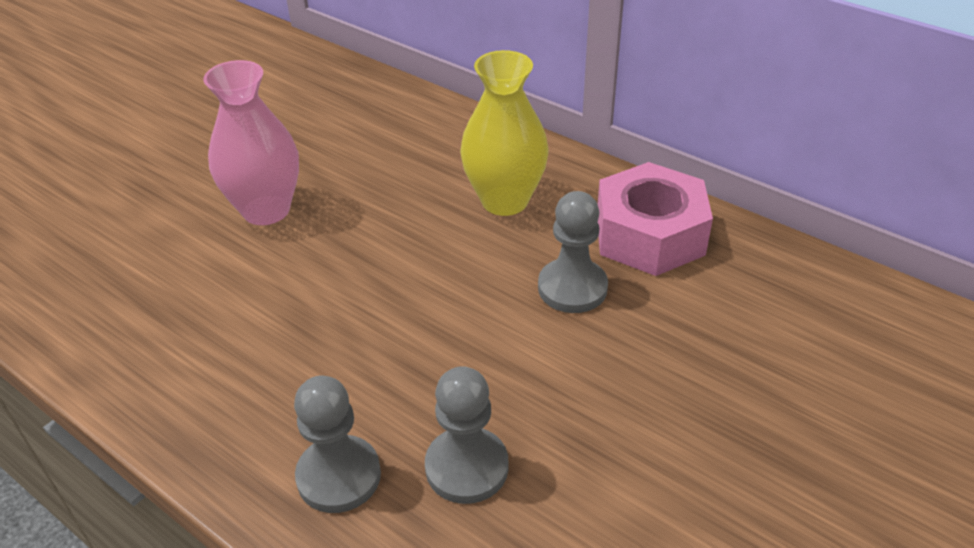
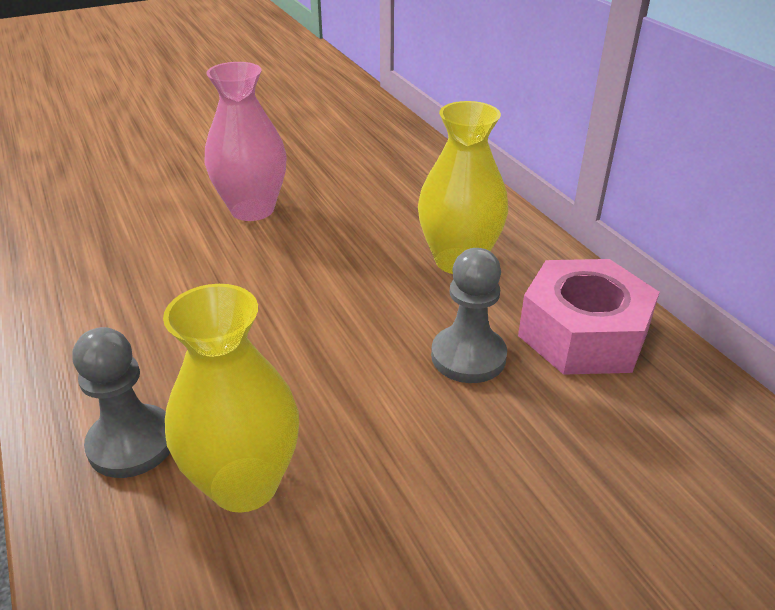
camera: 25 degrees right, 5 degrees down
grey pawn [425,366,509,504] -> yellow vase [163,284,299,513]

